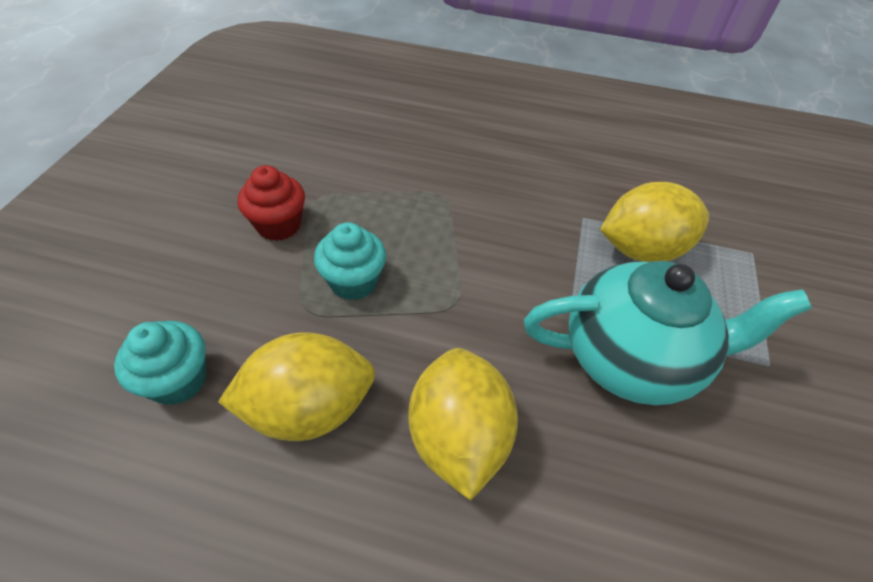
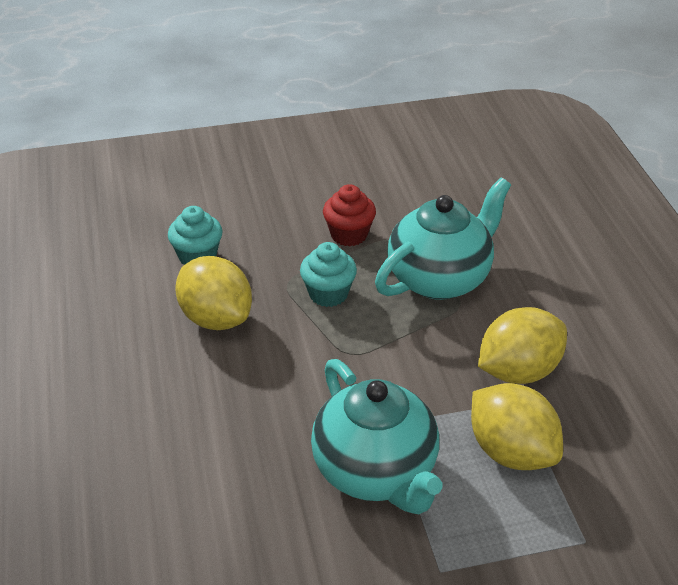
camera: 65 degrees right, 10 degrees down
yellow lemon [408,348,518,501] -> yellow lemon moved to [478,307,567,384]
none -> turquoise teapot [375,178,511,300]

